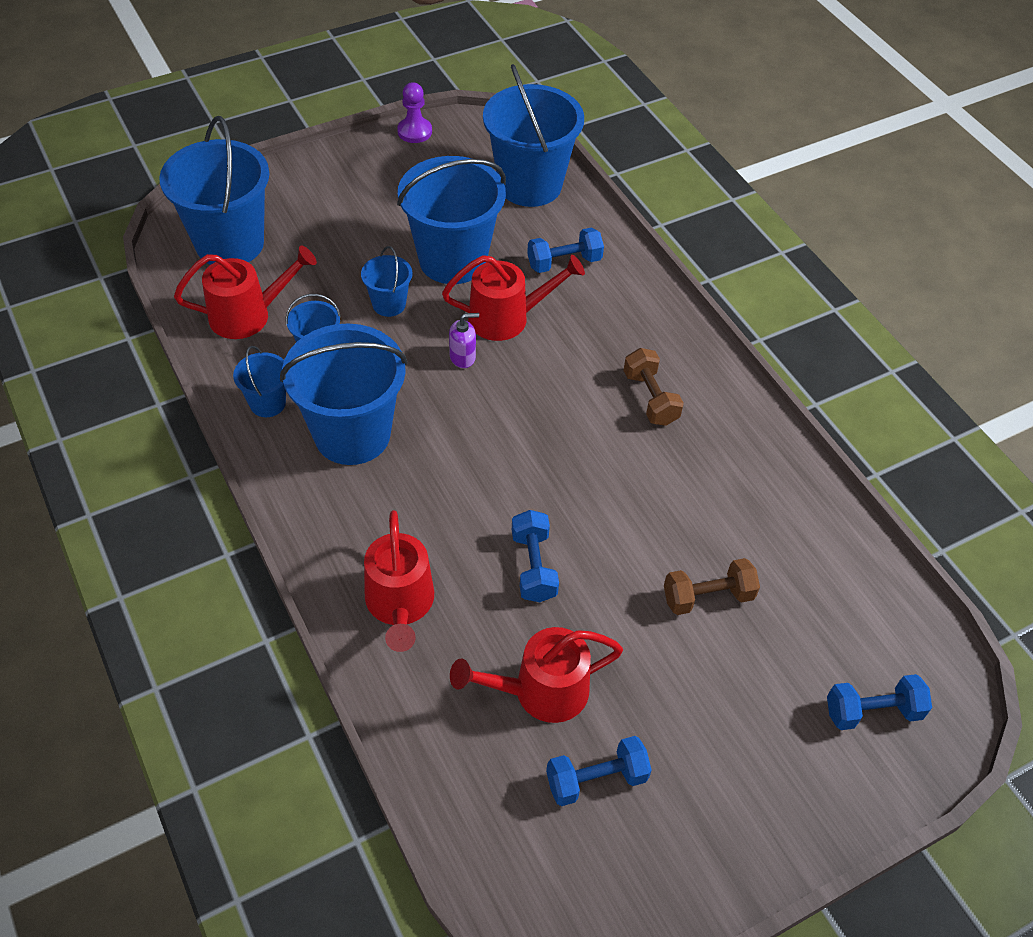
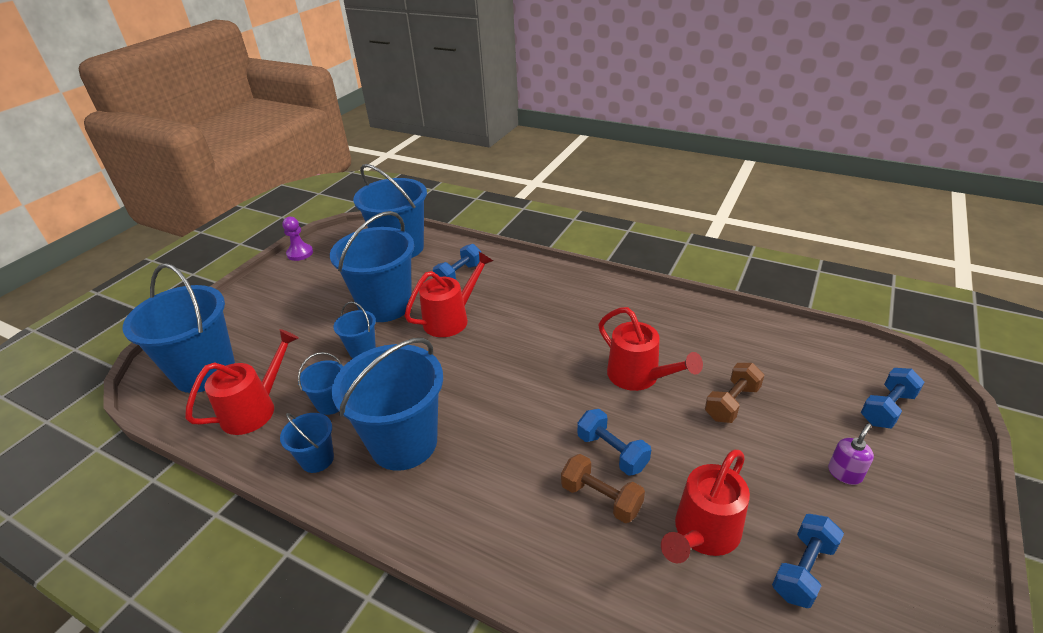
camera: 30 degrees left, 15 degrees down
red watering can [364,510,434,652] -> red watering can moved to [598,307,703,391]
purple soap dispenser [449,313,479,368] -> purple soap dispenser moved to [828,423,874,485]
brown dumbbell [623,348,684,426] -> brown dumbbell moved to [561,454,645,523]

